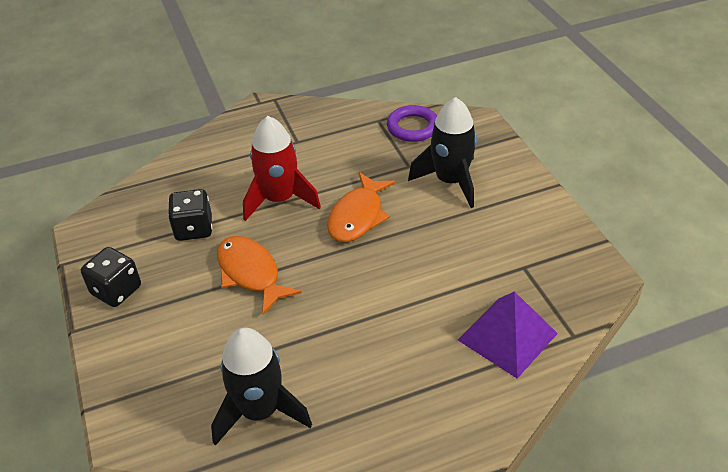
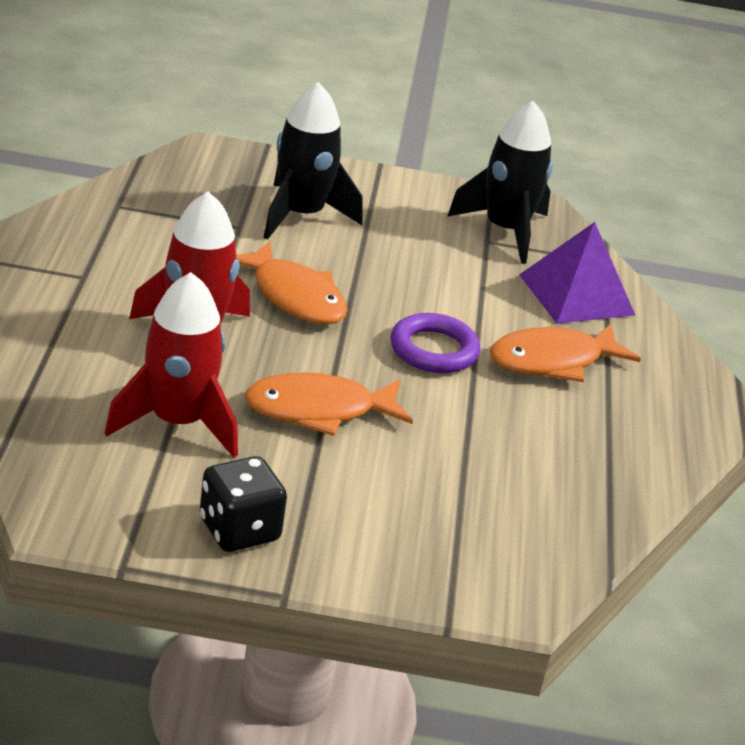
camera: 70 degrees left, 10 degrees down
black dice [168,189,212,241] -> red rocket [105,272,238,458]
black rocket [211,328,312,446] -> black rocket moved to [448,101,553,264]
purple ring [387,105,437,142] -> purple ring moved to [391,313,480,373]
none -> orange fish [490,323,641,382]

